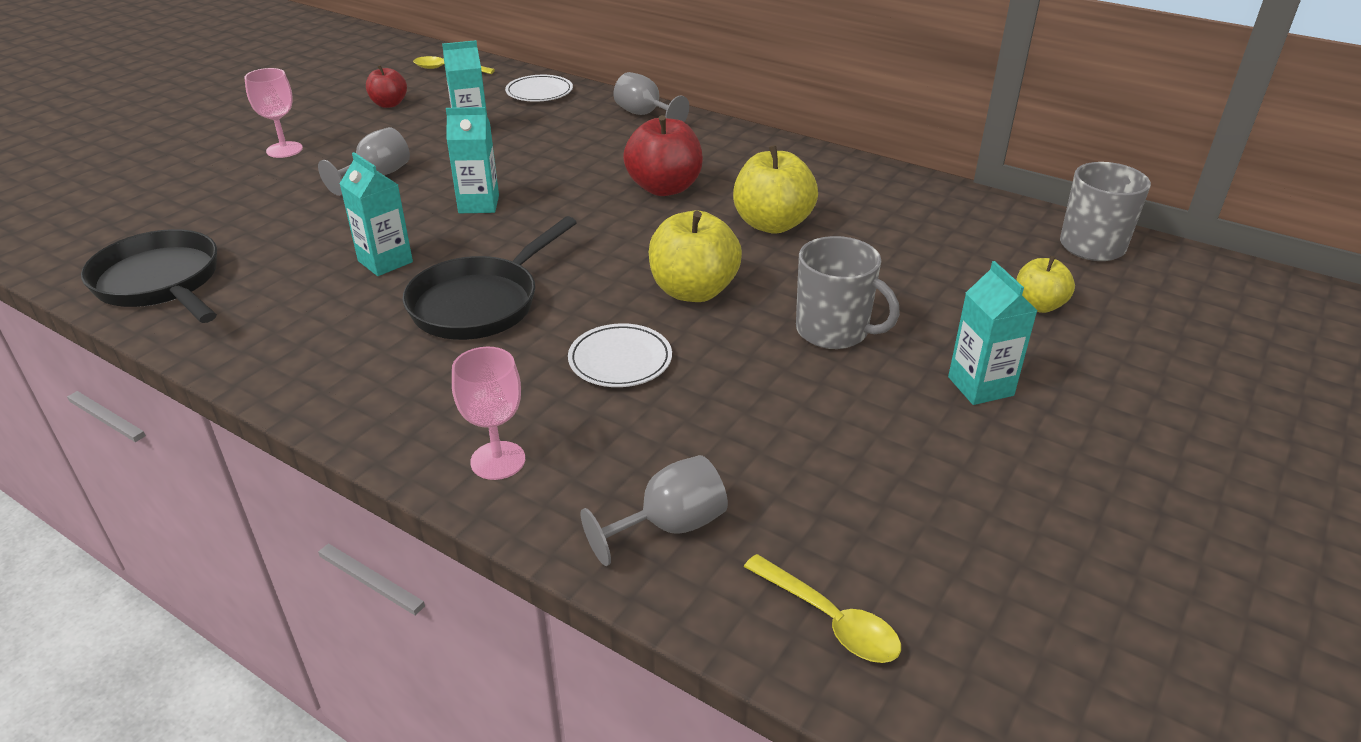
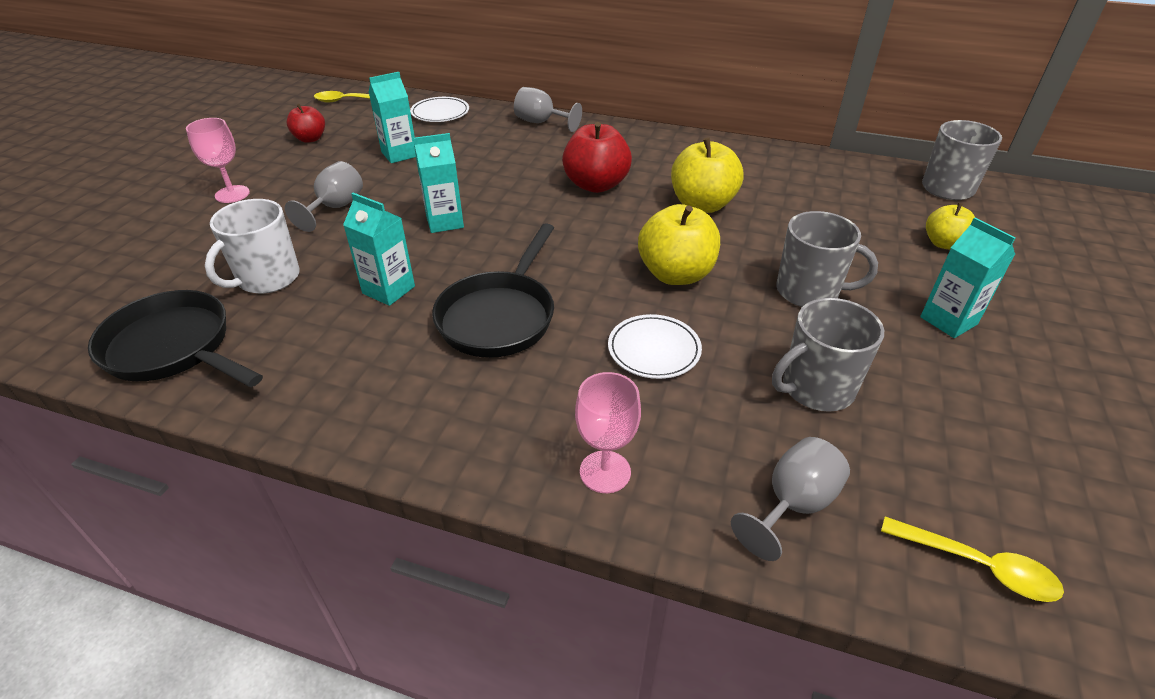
camera: 15 degrees left, 5 degrees up
none -> white mug [205,199,300,294]
none -> grey mug [772,298,884,412]

